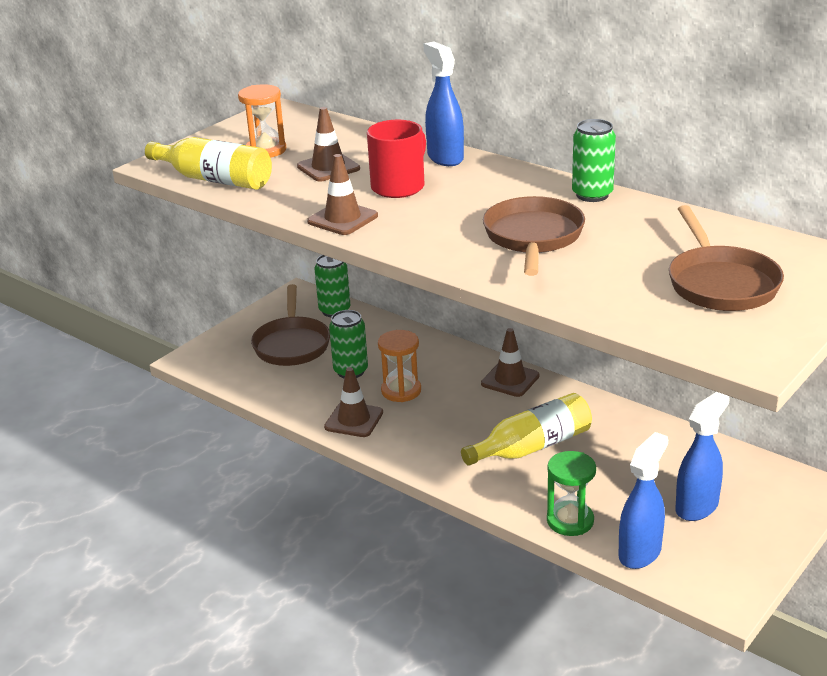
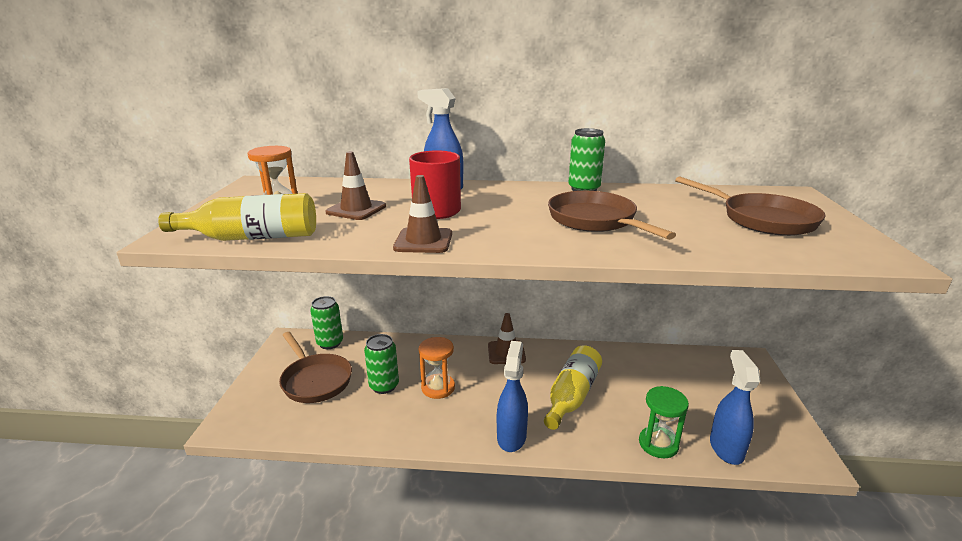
camera: 35 degrees left, 5 degrees down
brown traffic cone [324,367,383,437] -> none
blue spray bottle [675,392,730,521] -> blue spray bottle moved to [497,341,528,452]

